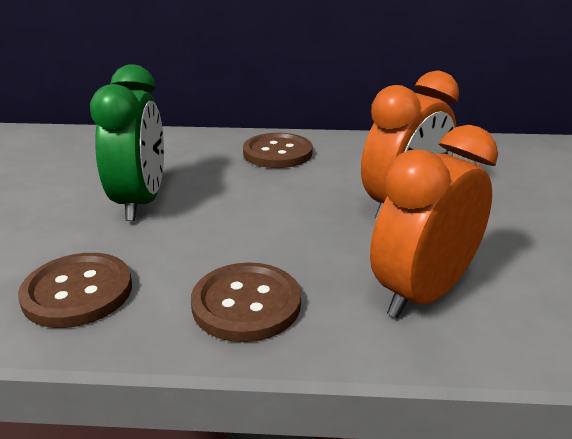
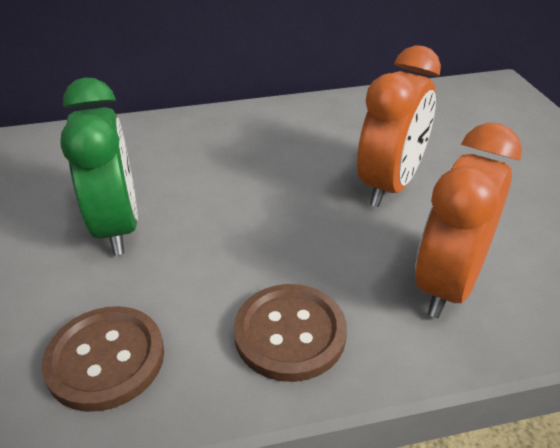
camera: 15 degrees left, 10 degrees up
brown button [243,133,313,168] -> none

